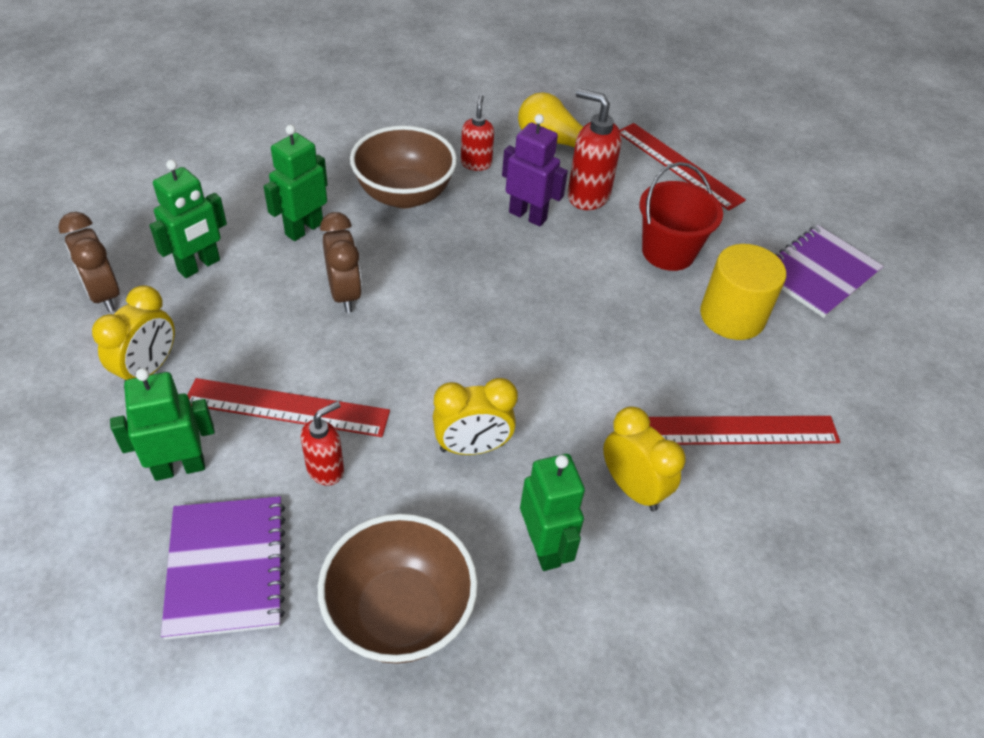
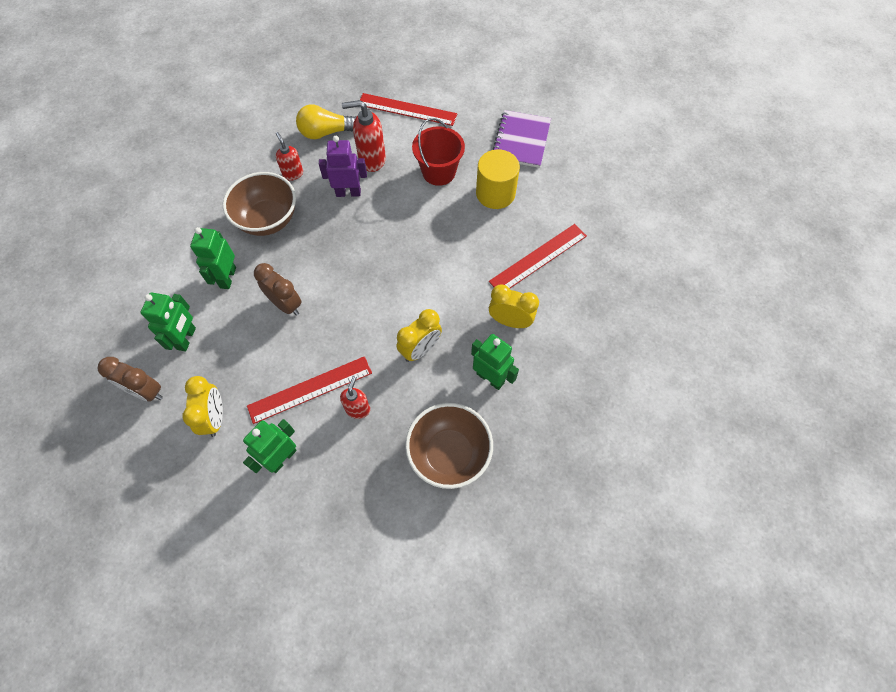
camera: 30 degrees left, 15 degrees up
purple notebook [161,496,285,640] -> none

